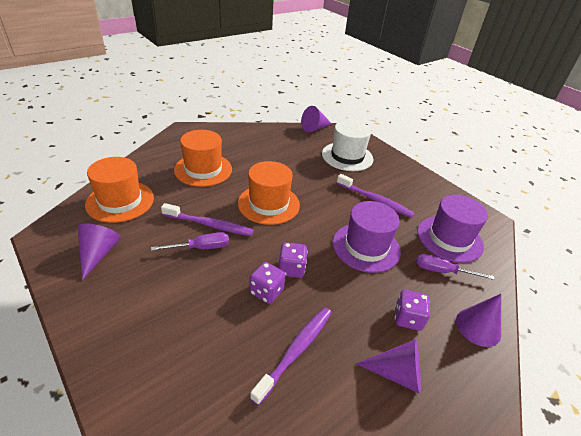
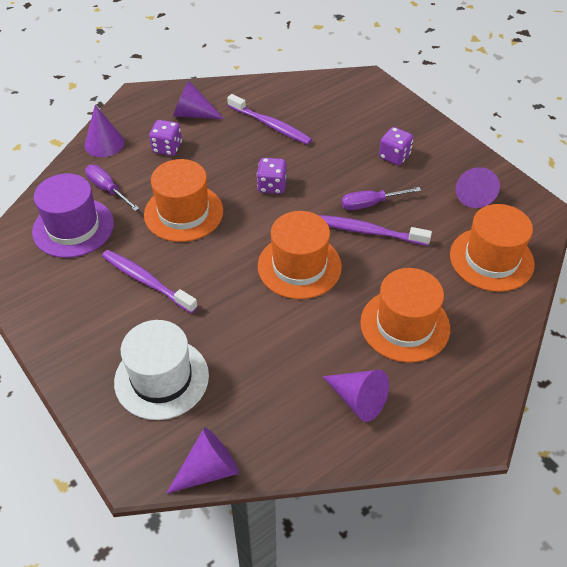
camera: 175 degrees left, 10 degrees up
purple dice [249,262,286,304] -> purple dice moved to [379,127,414,165]
purple toothbrush [250,307,332,405] -> purple toothbrush turned 90 degrees counterclockwise [227,94,312,145]
purple hat [333,201,401,273] -> orange hat [144,159,223,242]
purple screwdriver [416,254,494,280] -> purple screwdriver turned 150 degrees counterclockwise [85,165,139,211]
none -> purple cone [323,370,389,422]

